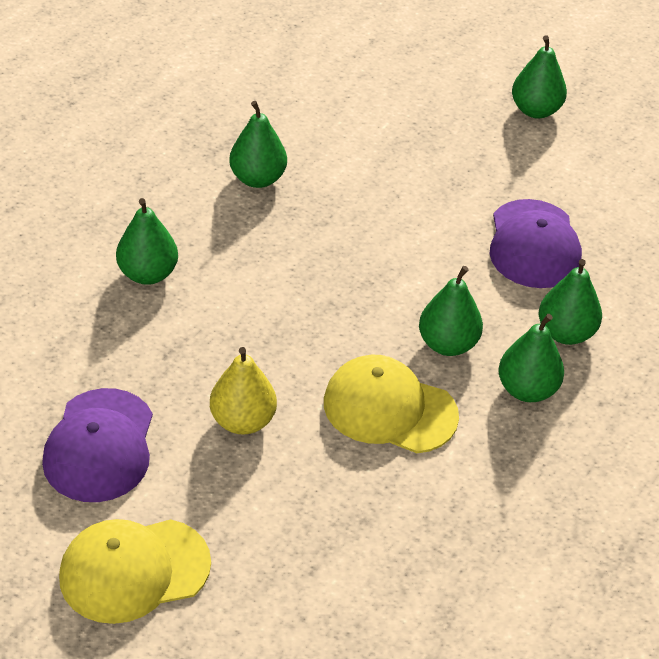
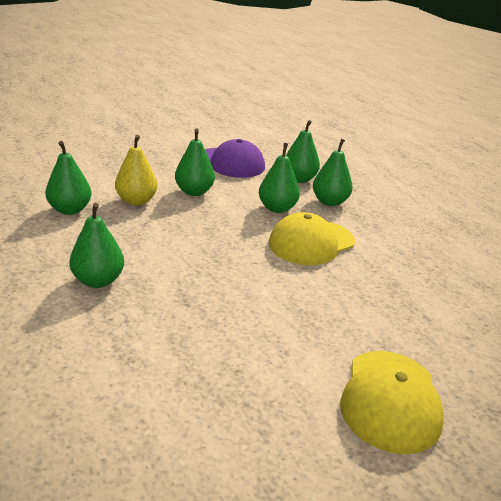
camera: 60 degrees left, 15 degrees down
purple cap [42,388,153,502] -> none
yellow pear [210,347,277,435] -> yellow pear moved to [115,135,158,205]
green pear [512,35,567,118] -> green pear moved to [175,128,215,196]

